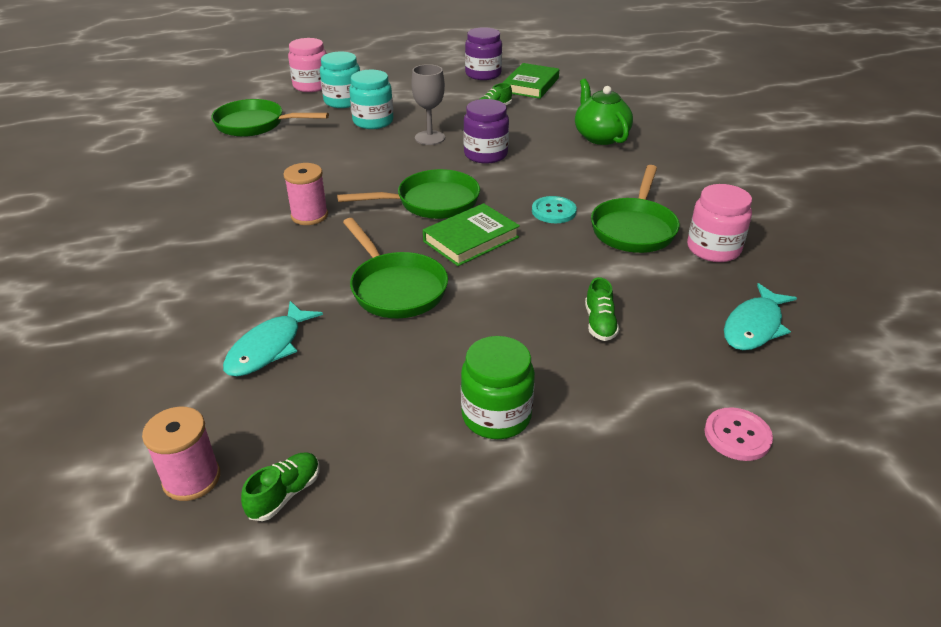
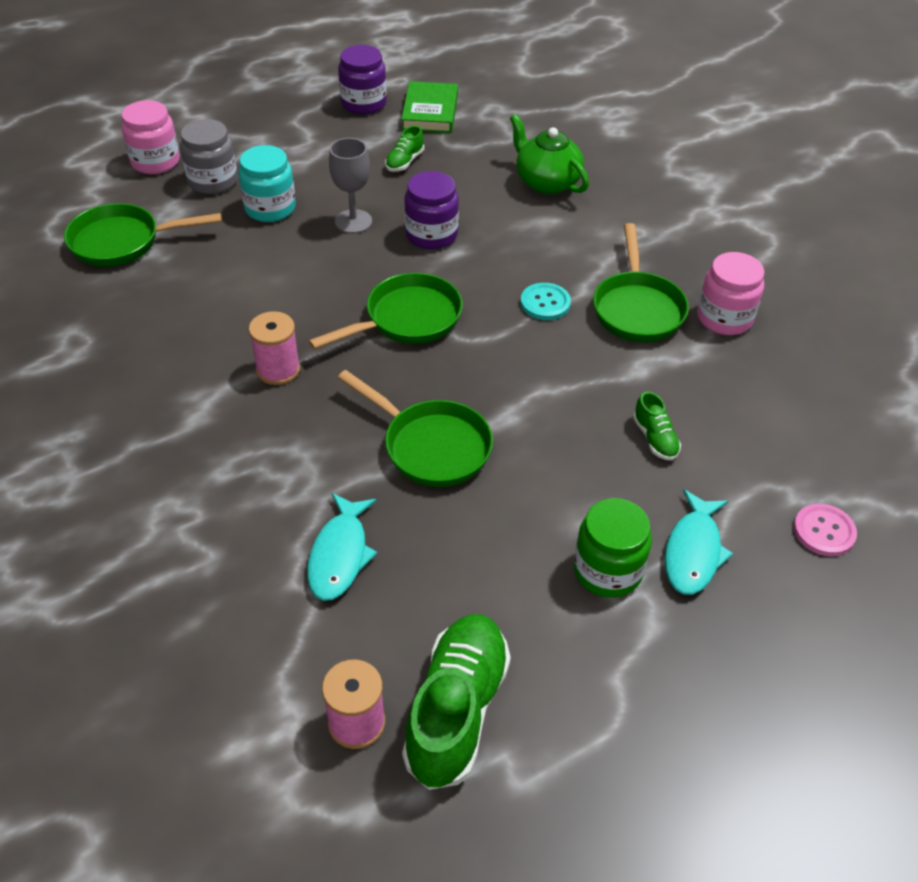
camera: 20 degrees left, 10 degrees up
green shoe [241,453,320,521] -> green shoe [402,614,511,790], size x2.11
turquoise jar [320,52,360,108] -> grey jar [180,119,238,194]
green book [423,203,520,266] -> none
turquoise fish [724,283,797,350] -> turquoise fish moved to [665,489,733,595]

